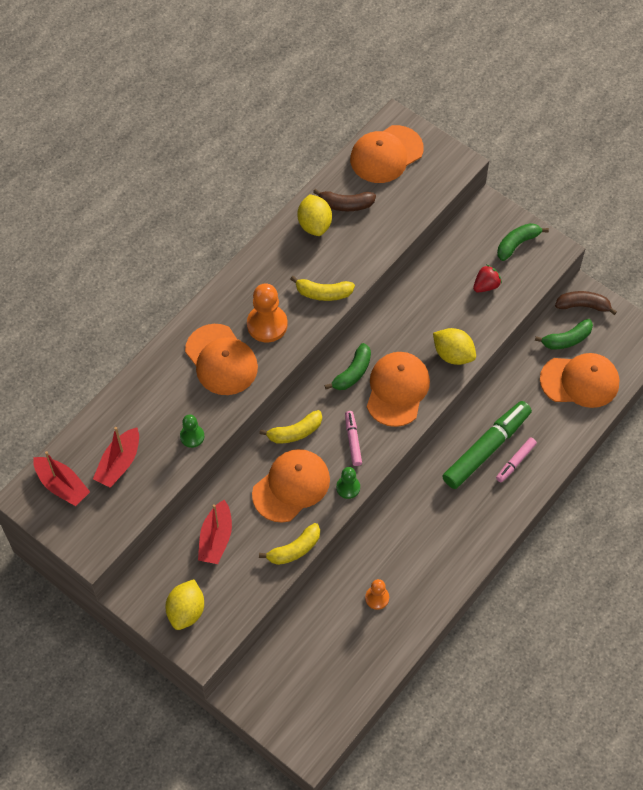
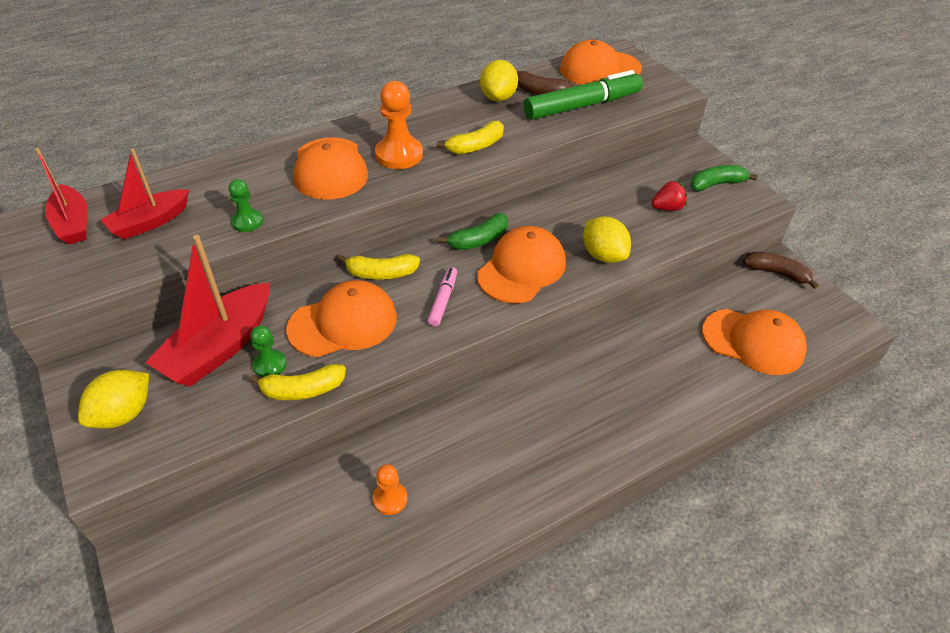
camera: 20 degrees right, 15 degrees down
red boat [198,500,232,564] -> red boat [145,235,269,387], size x1.56
yellow banana [290,276,355,301] -> yellow banana turned 60 degrees counterclockwise [437,121,504,154]
green pawn [336,467,360,499] -> green pawn moved to [250,325,287,377]
green marker [442,401,532,489] -> green marker moved to [524,70,643,120]
pink marker [496,438,537,482] -> none
green banana [535,319,593,349] -> none

